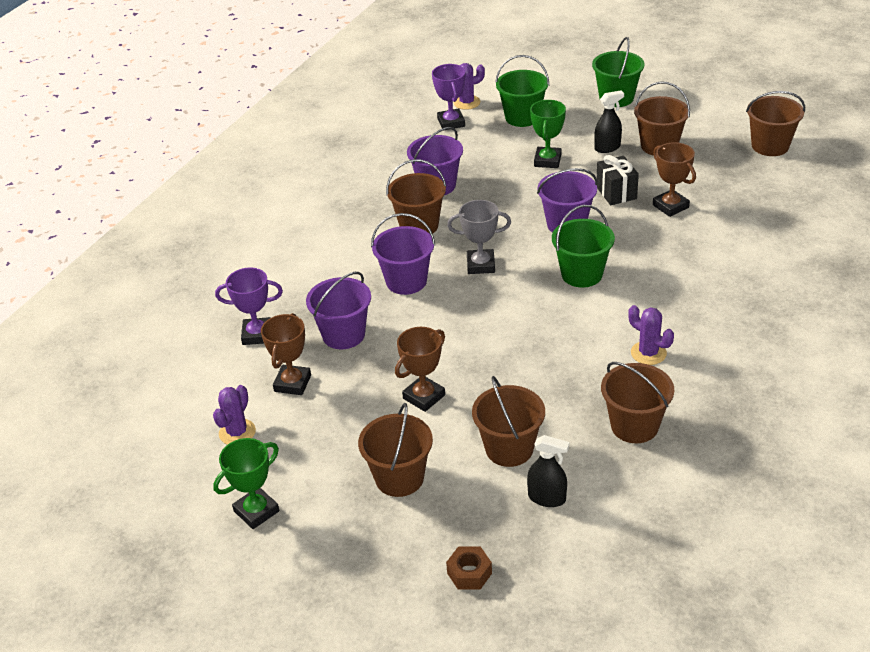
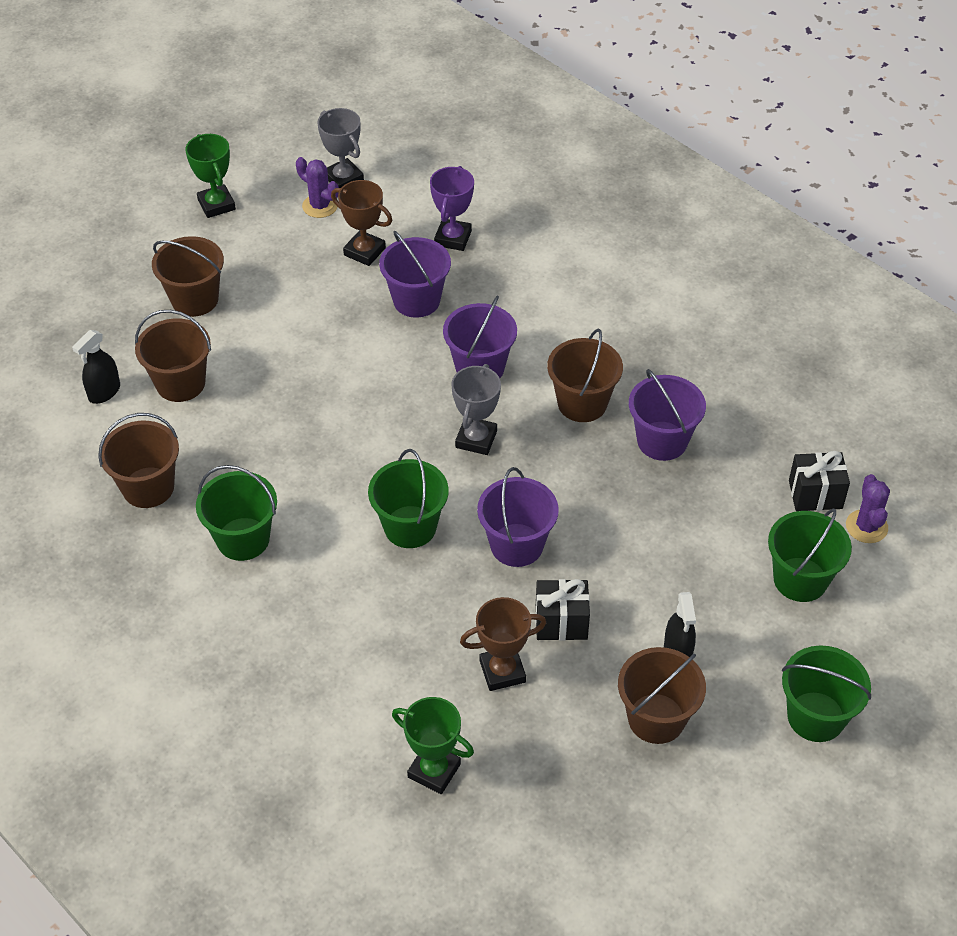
camera: 105 degrees right, 10 degrees up
brown trophy [395,327,445,412] -> none
purple trophy [432,64,465,131] -> black gift [789,451,850,511]
brown nut [446,547,492,590] -> none
green trophy [530,100,566,168] -> green trophy moved to [392,697,474,794]
purple cactus [629,305,674,365] -> green bucket [196,465,277,561]
brown bucket [746,91,805,156] -> none
none -> grey trophy [318,108,364,188]

